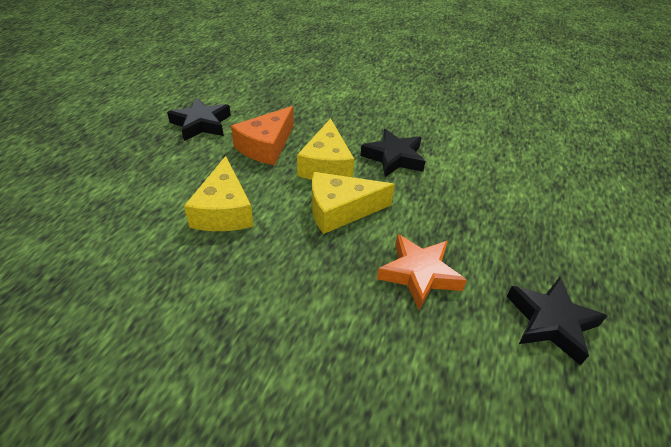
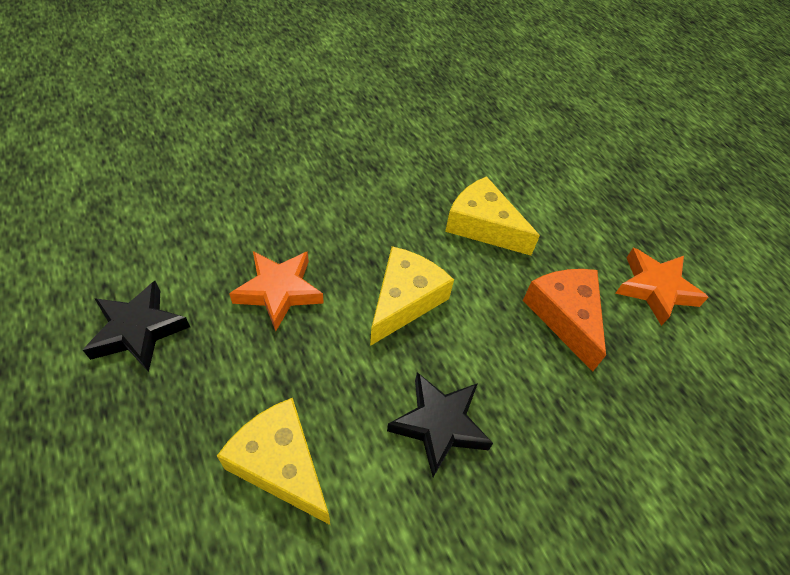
camera: 130 degrees right, 10 degrees up
black star [167,98,231,141] -> orange star [615,248,709,326]
yellow cheese [297,118,354,180] -> yellow cheese moved to [217,398,330,525]

